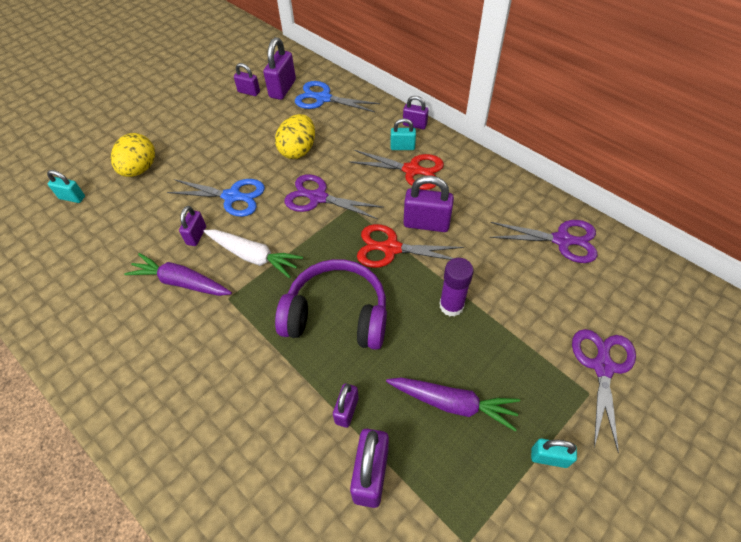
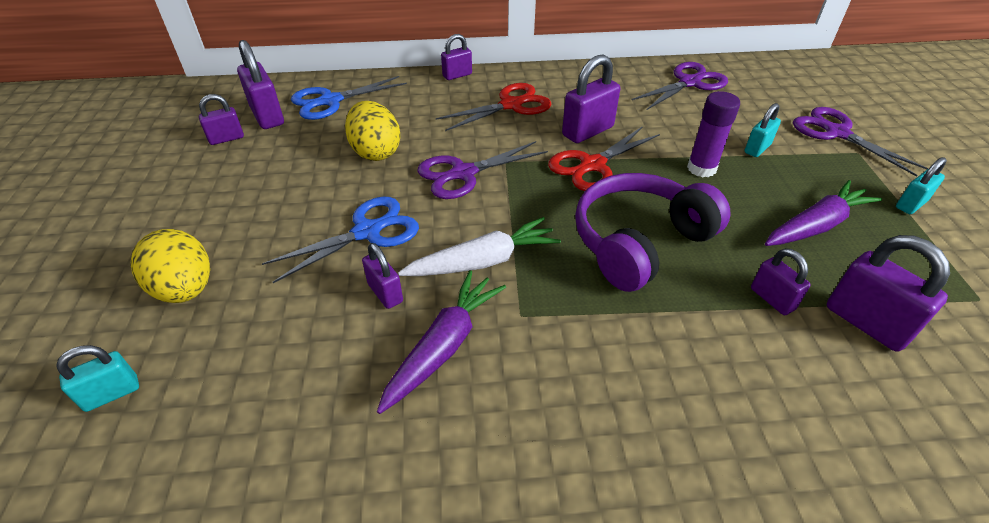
camera: 50 degrees left, 10 degrees down
purple carrot [124,253,232,296] -> purple carrot turned 150 degrees clockwise [377,270,506,414]
turquoise padlock [391,118,416,150] -> turquoise padlock moved to [745,103,781,157]

